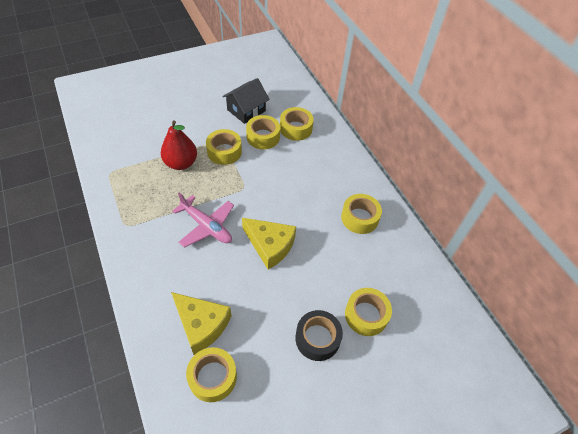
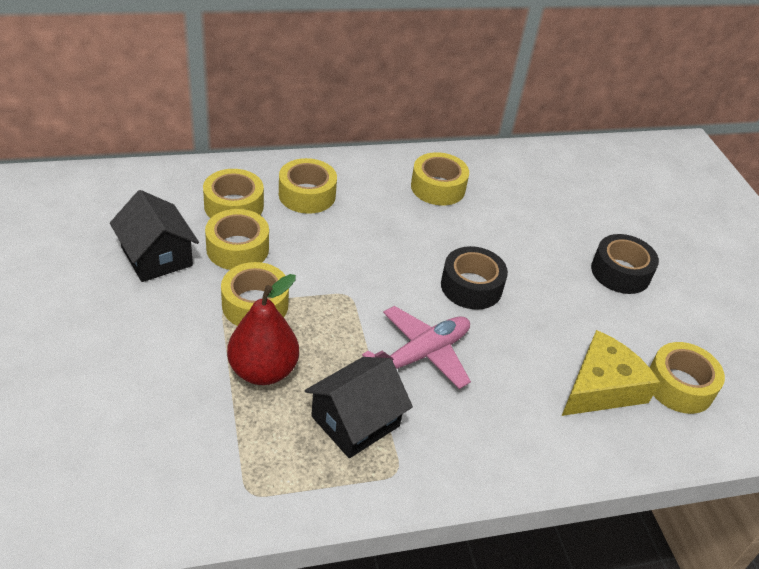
camera: 80 degrees left, 10 degrees down
yellow cheese [242,218,296,270] -> black tape [441,246,508,310]
yellow tape [345,288,392,336] -> yellow tape moved to [279,158,337,214]
none -> black house [305,357,413,458]

